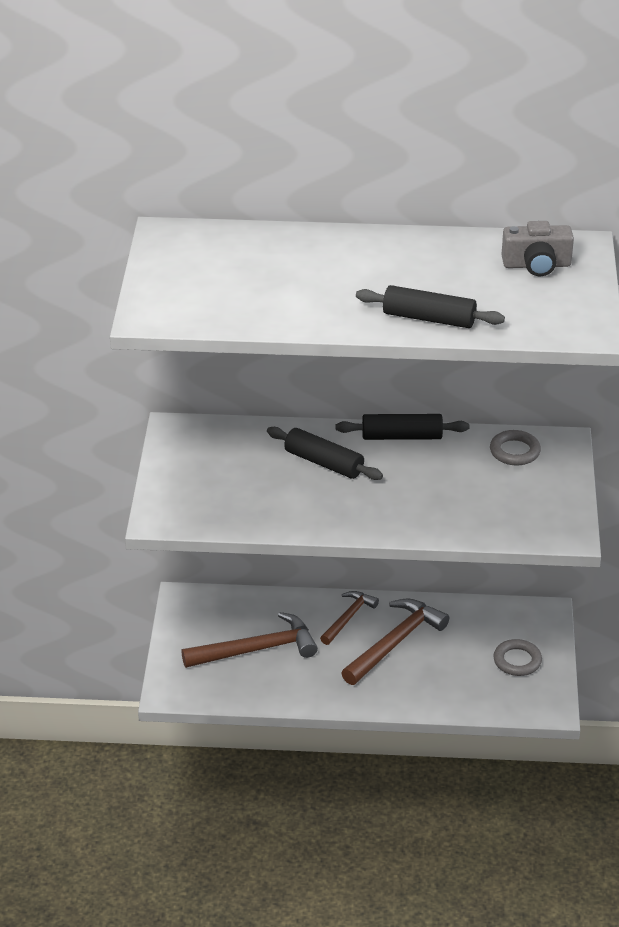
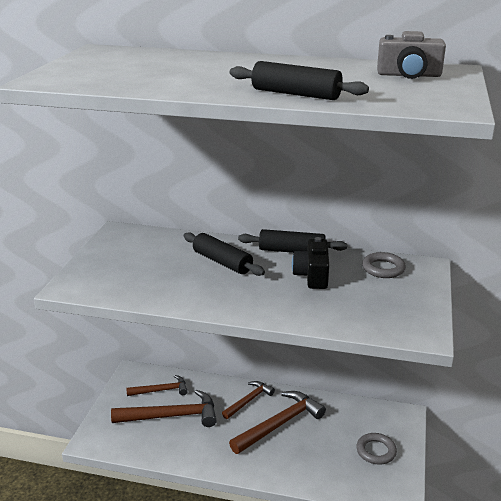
camera: 10 degrees right, 10 degrees down
none -> brown hammer [126,375,188,396]
none -> black camera [292,237,329,289]

